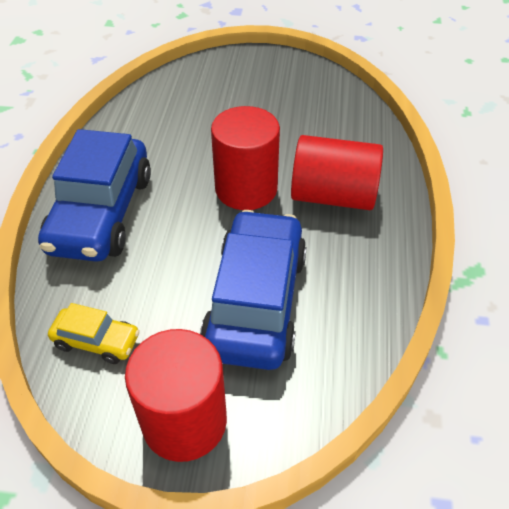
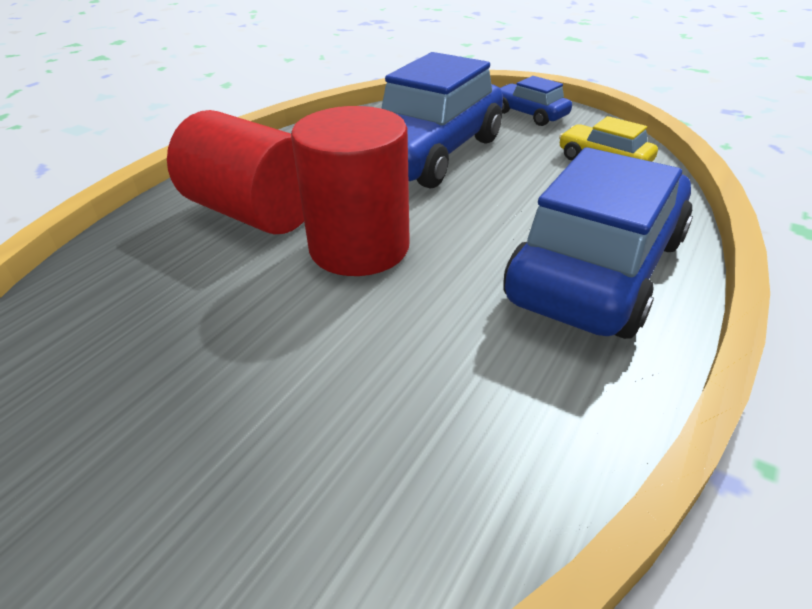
camera: 155 degrees left, 10 degrees down
red cylinder [125,329,227,462] -> blue car [500,76,572,126]

